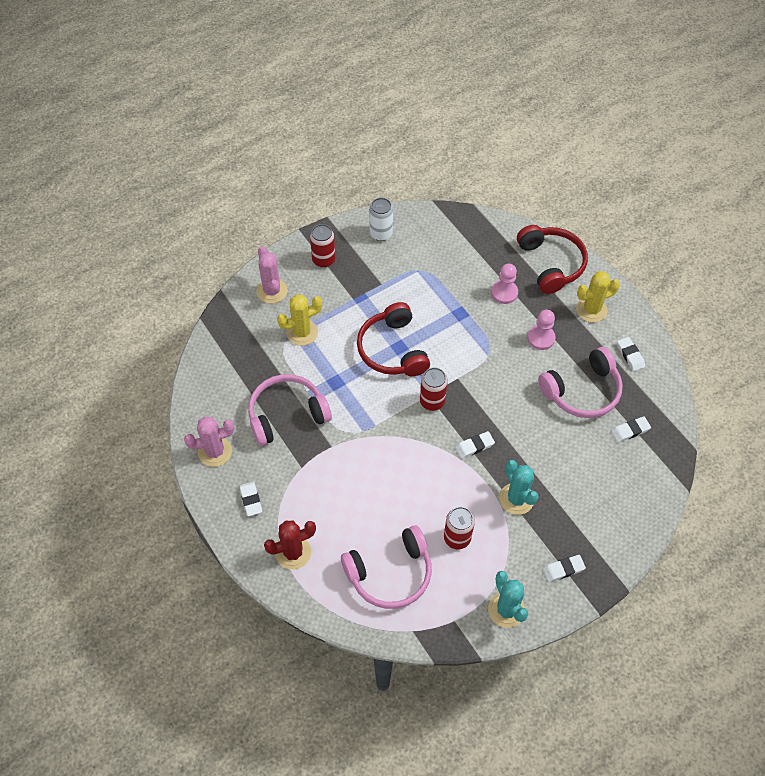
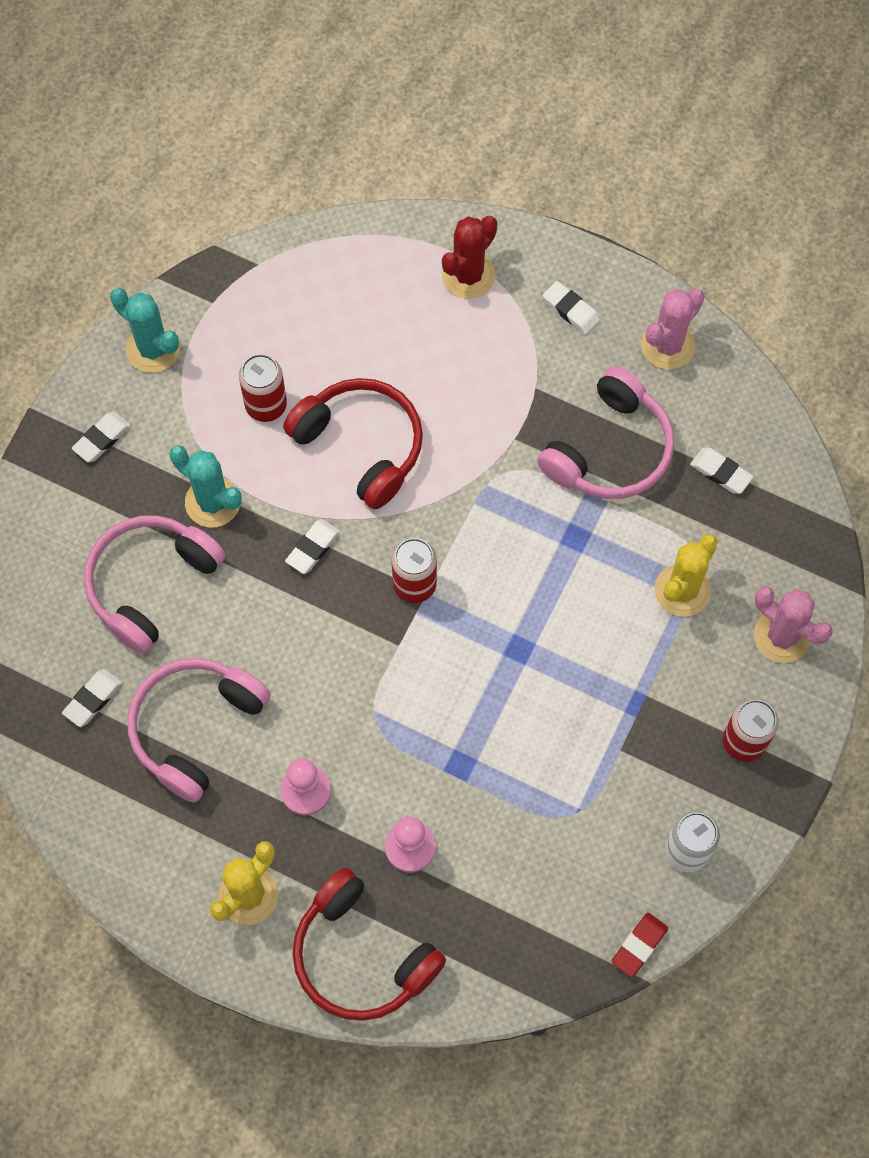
camera: 150 degrees right, 10 degrees up
pink headphones [341,525,432,609] -> pink headphones moved to [84,515,225,654]
red headphones [357,302,430,376] -> red headphones moved to [283,378,423,510]
white eraser [617,337,645,371] -> white eraser moved to [690,447,754,494]
none -> red eraser [611,913,668,978]

